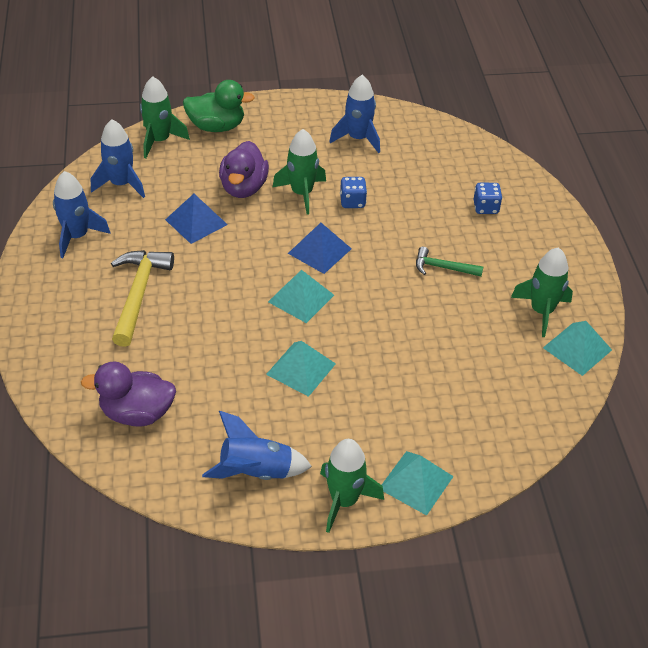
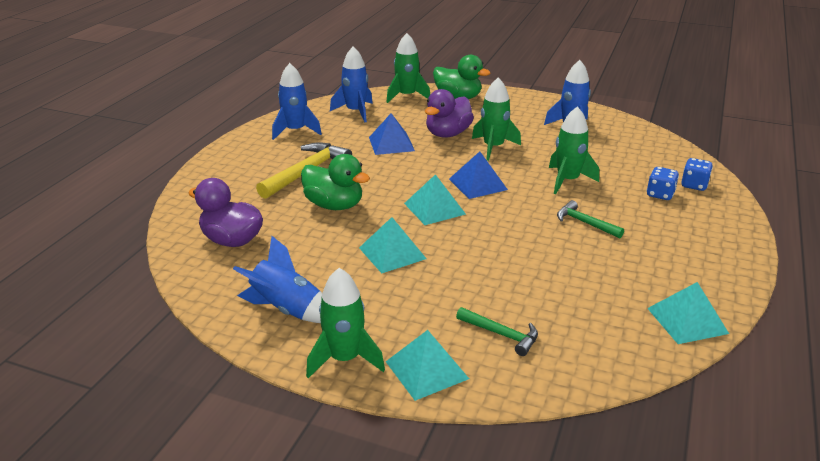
camera: 30 degrees right, 15 degrees down
blue dice [340,177,367,208] -> blue dice moved to [681,158,713,191]
green rocket [511,247,573,337] -> green rocket moved to [549,106,599,194]
none -> green duck [301,154,370,210]
none -> green hammer [456,307,538,356]

